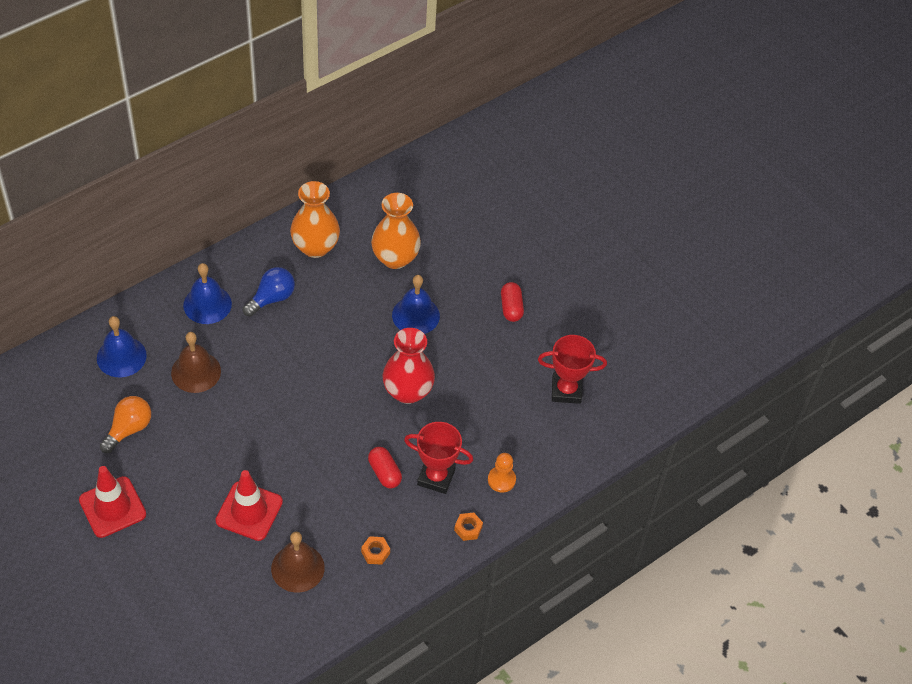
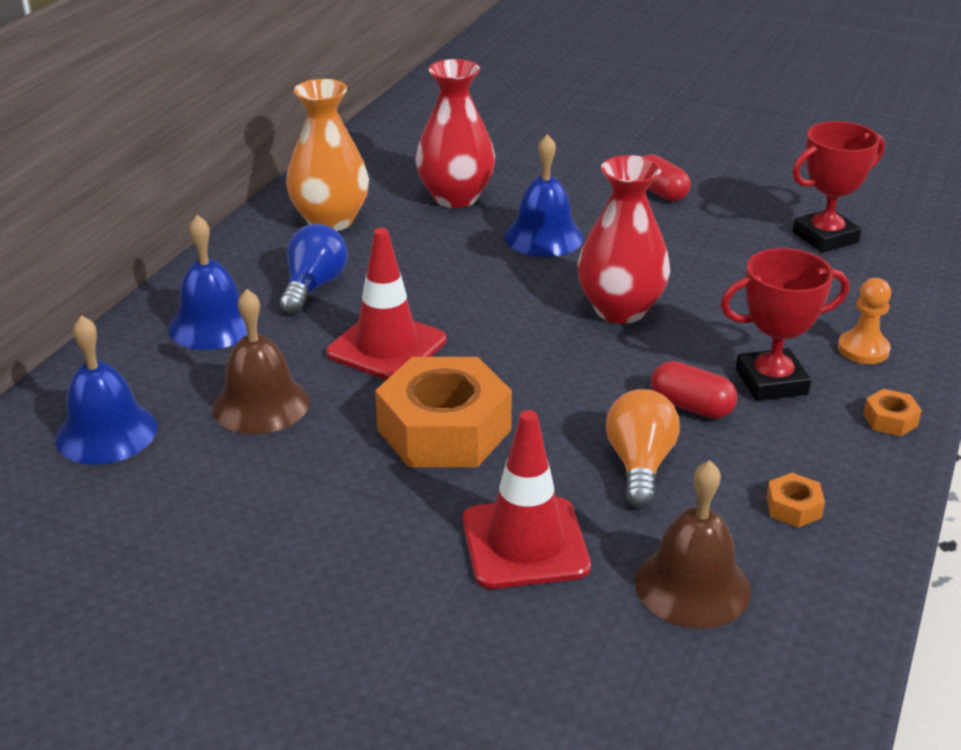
camera: 25 degrees left, 20 degrees down
red traffic cone [79,466,146,538] -> red traffic cone moved to [326,228,446,380]
orange light bulb [100,396,151,453] -> orange light bulb moved to [606,389,680,508]
orange vase [371,193,421,269] -> red vase [415,59,495,208]
none -> orange nut [375,357,512,467]

